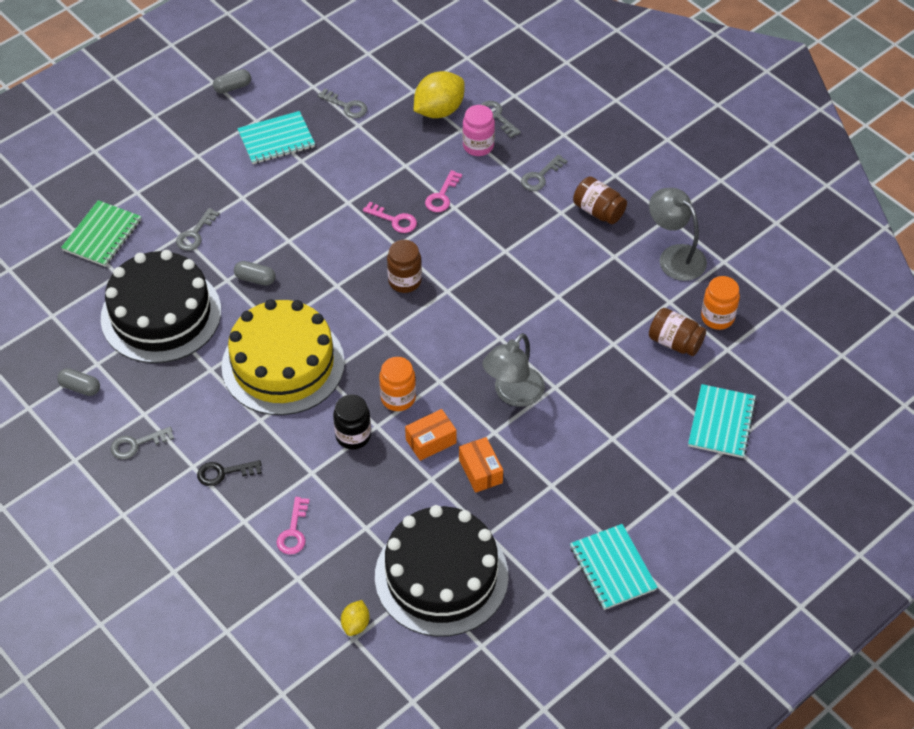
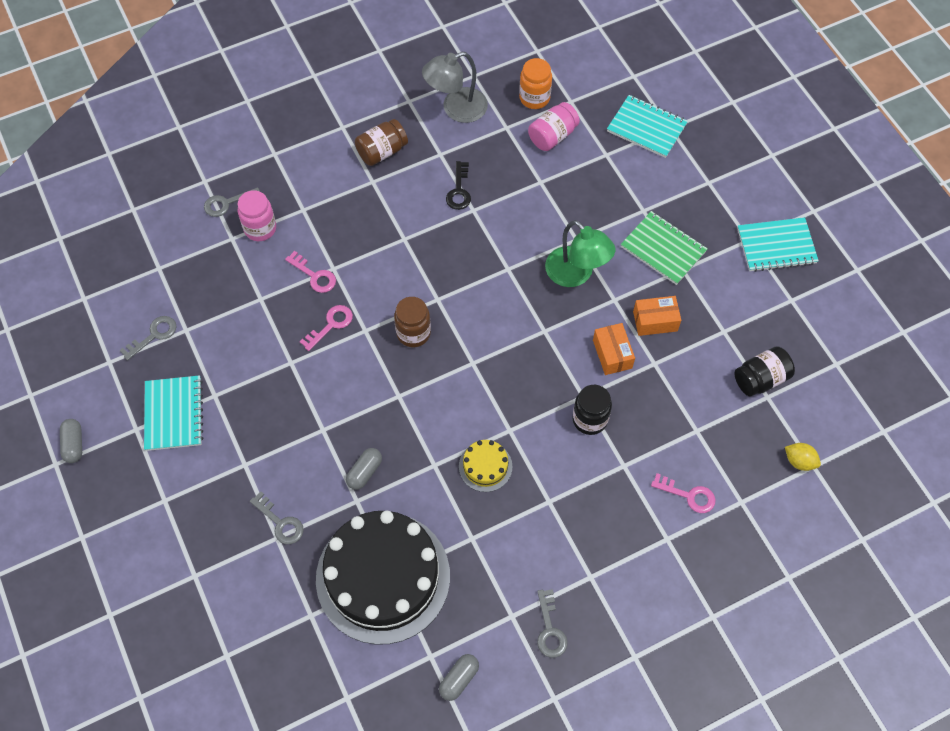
camera: 75 degrees left, 10 degrees up
green notebook [61,200,141,267] -> green notebook moved to [621,211,708,285]
black key [197,460,262,486] -> black key moved to [446,161,471,210]
yellow cake [221,299,345,415] -> yellow cake [459,440,512,492], size x0.42
black cake [375,505,509,637] -> black jar [734,346,795,396]
orange jar [379,357,416,411] -> none
yellow lemon [414,71,465,118] -> none
grey lamp [482,333,545,407] -> green lamp [545,220,616,287]
grey key [521,154,568,191] -> none
brown jar [649,308,706,356] -> pink jar [528,102,580,151]

